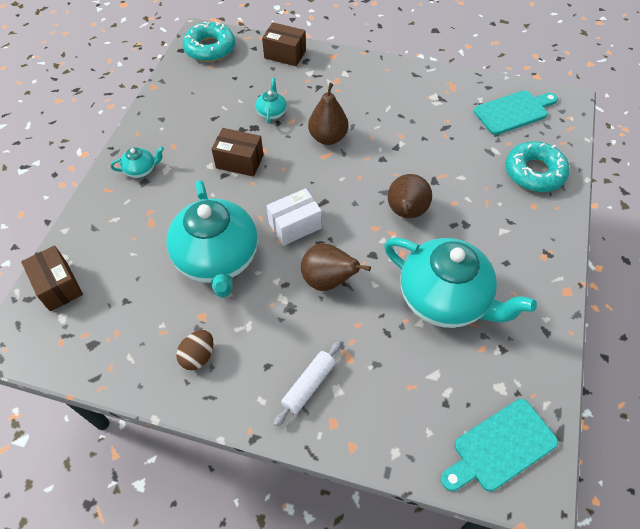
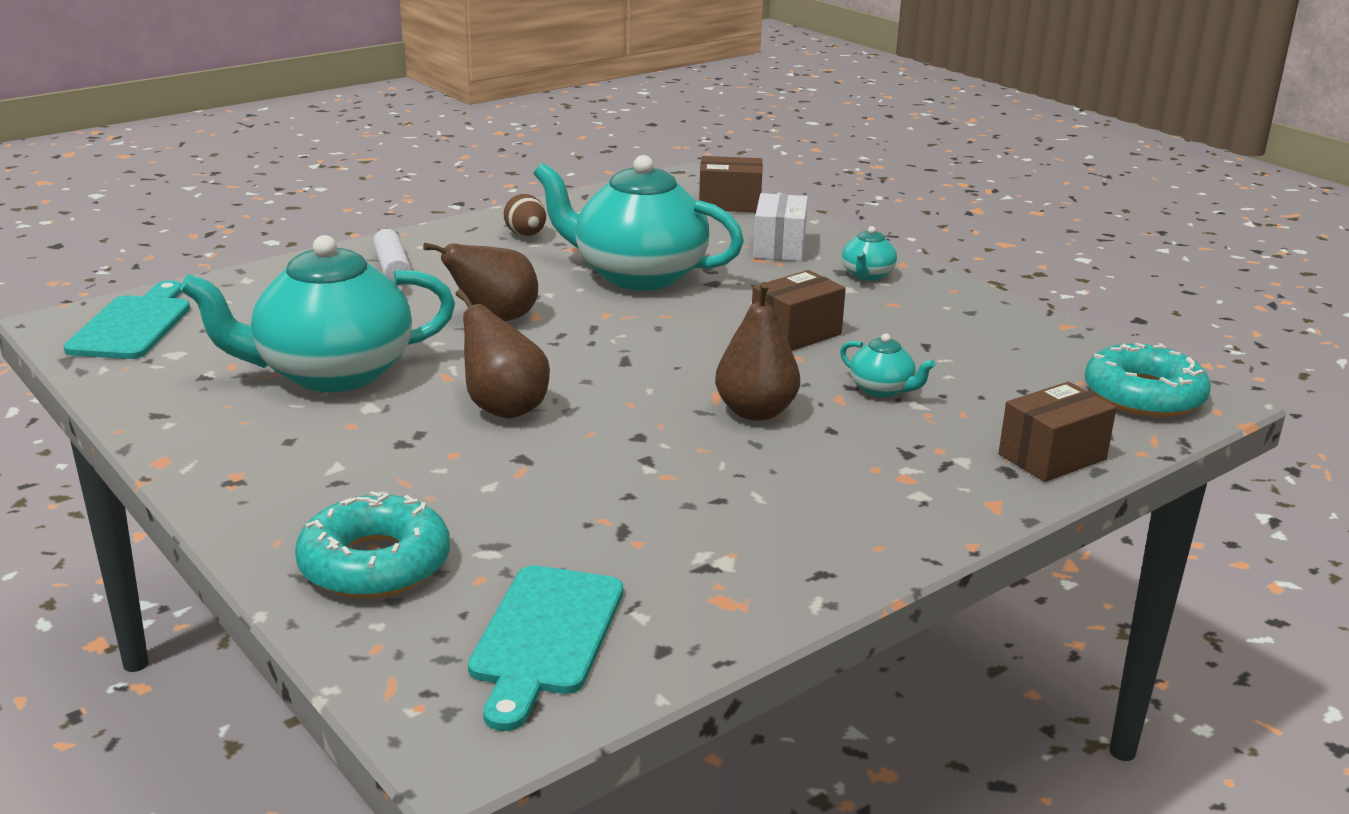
camera: 125 degrees right, 30 degrees down
white box [267,188,322,246] -> white box moved to [753,193,808,261]

